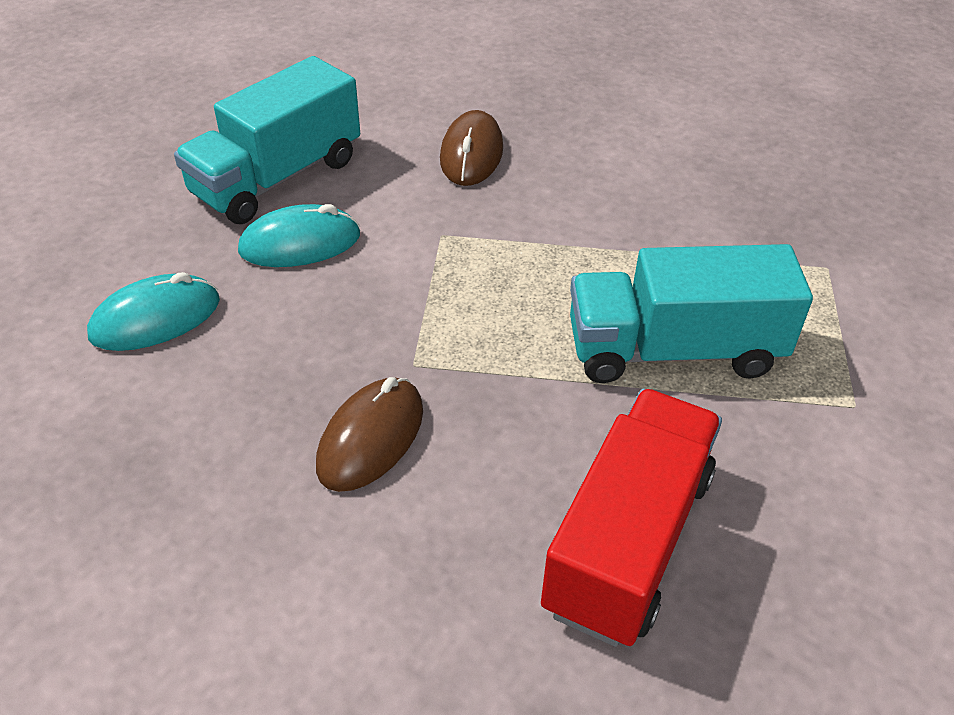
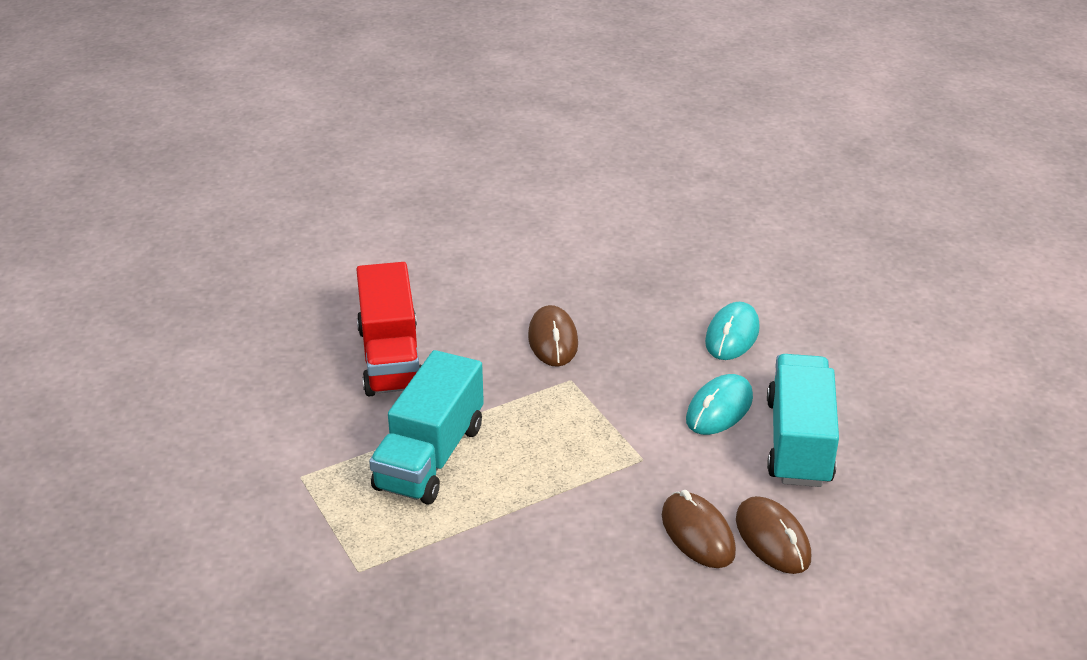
camera: 145 degrees right, 10 degrees down
turquoise truck [570,244,813,383] -> turquoise truck turned 150 degrees clockwise [369,350,484,505]
none -> brown mouse [736,496,811,574]

